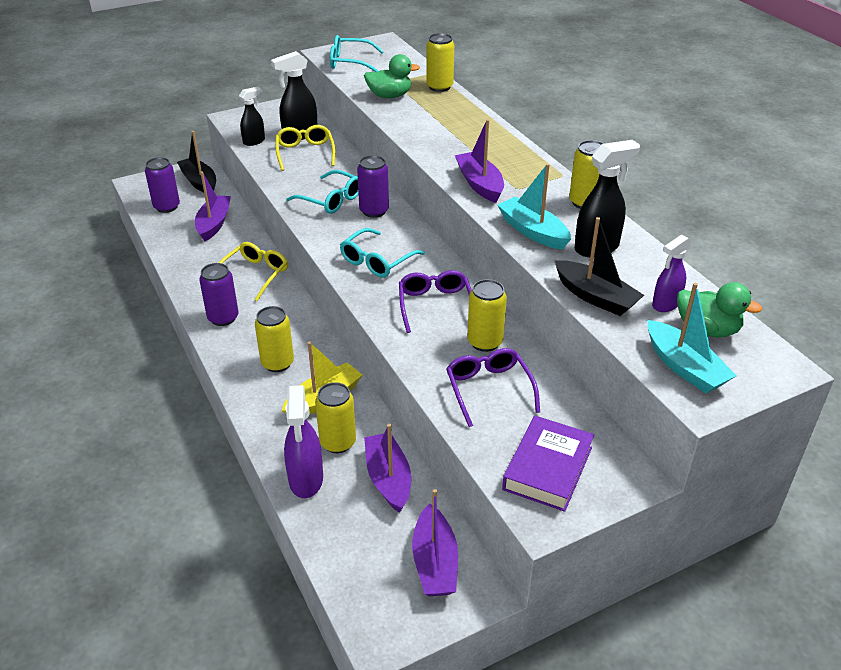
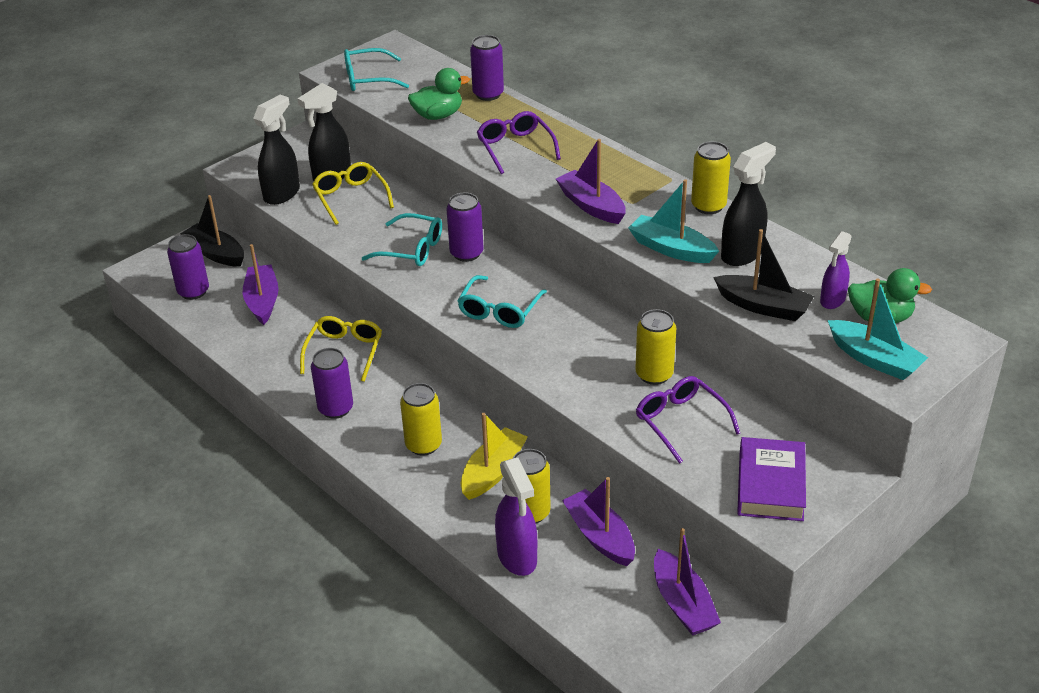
camera: 15 degrees left, 0 degrees up
black spray bottle [239,87,265,146] -> black spray bottle [253,95,300,205], size x1.55
purple glasses [399,270,472,333] -> purple glasses moved to [477,111,561,174]
yellow can [426,33,454,92] -> purple can [470,35,504,101]

